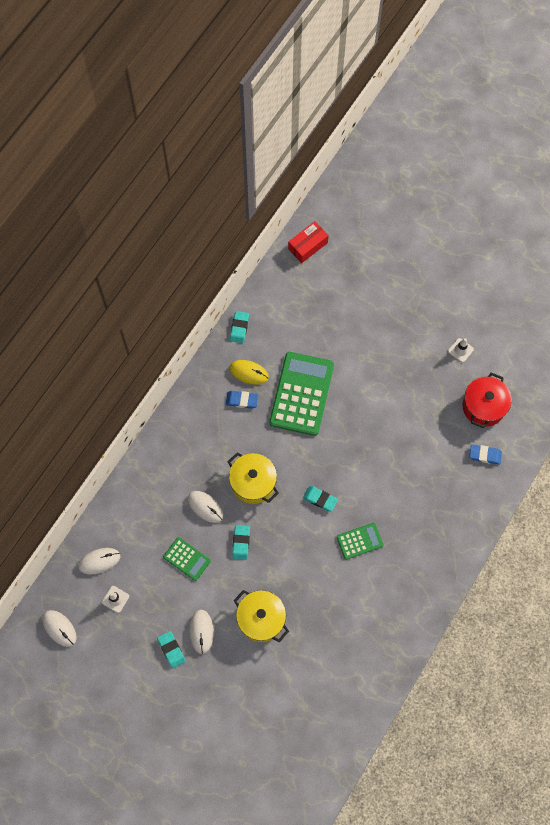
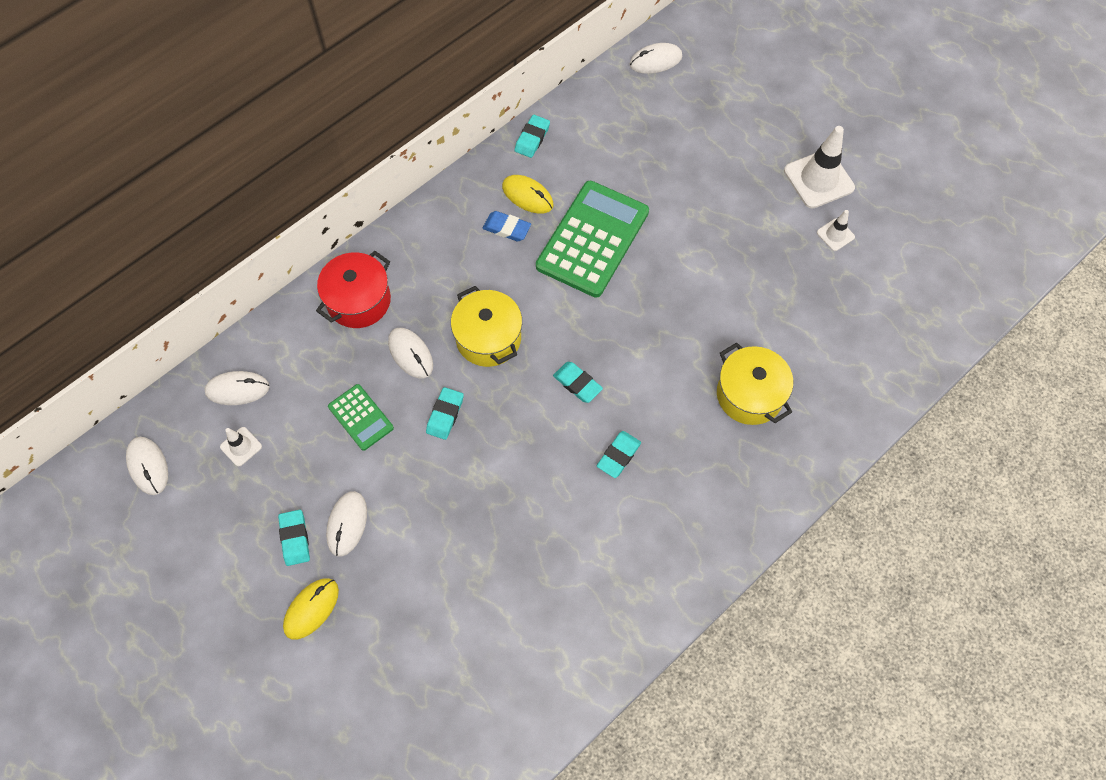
camera: 15 degrees right, 5 degrees down
yellow pot [234,590,289,642] -> yellow pot moved to [717,342,793,425]
red box [288,221,329,263] -> white mouse [630,43,683,74]
green calculator [337,523,383,560] -> turquoise eraser [597,431,641,478]
red pot [462,373,512,428] -> red pot moved to [316,251,391,328]
blue eraser [469,444,502,465] -> none
none -> yellow mouse [283,579,339,640]
none -> white traffic cone [784,126,855,208]

